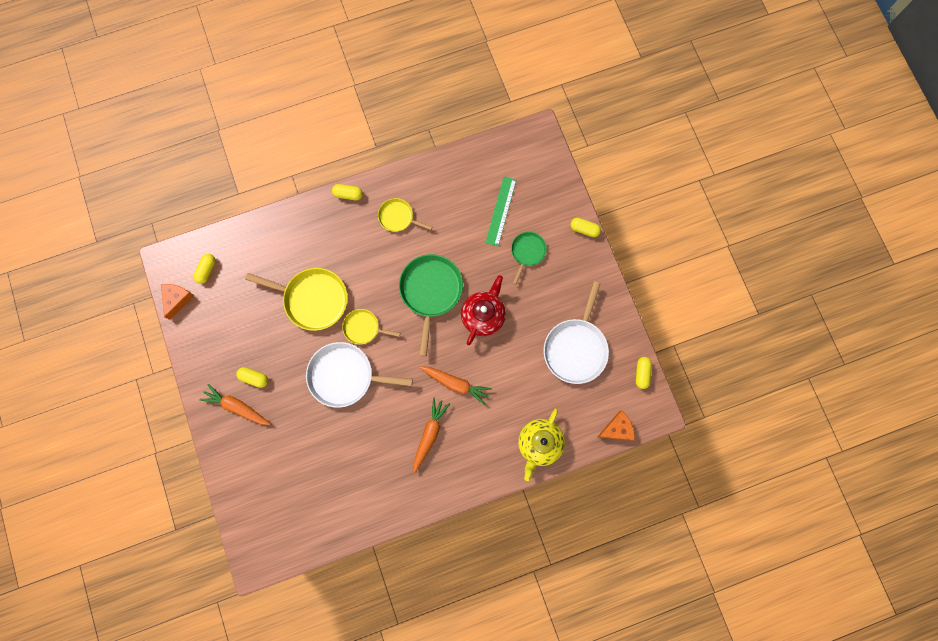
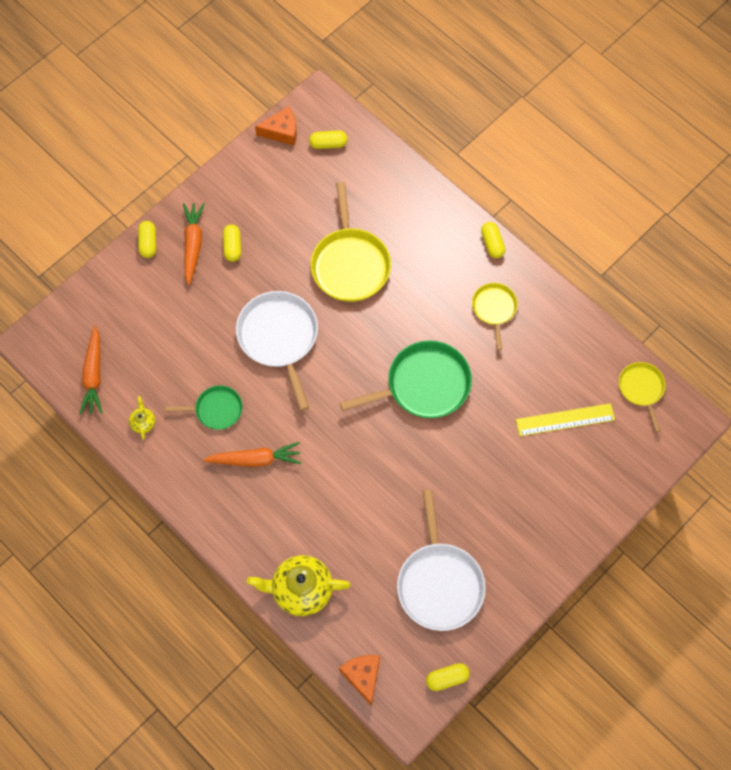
camera: 65 degrees right, 10 degrees down
yellow pan [342,309,400,344] -> yellow pan moved to [619,362,666,432]
orange carrot [419,366,492,405] -> orange carrot moved to [79,326,102,415]
red teapot [461,275,506,345] -> none
green ruler [485,177,516,246] -> yellow ruler [516,403,615,436]
green pan [511,232,547,285] -> green pan moved to [166,386,243,430]
white pan [544,281,609,384] -> white pan turned 90 degrees counterclockwise [397,490,486,631]
yellow capsule [570,218,601,237] -> yellow capsule moved to [138,221,156,258]
orange cheese [597,411,635,441] -> orange cheese turned 150 degrees counterclockwise [339,655,380,706]
none -> yellow teapot [129,396,155,440]

